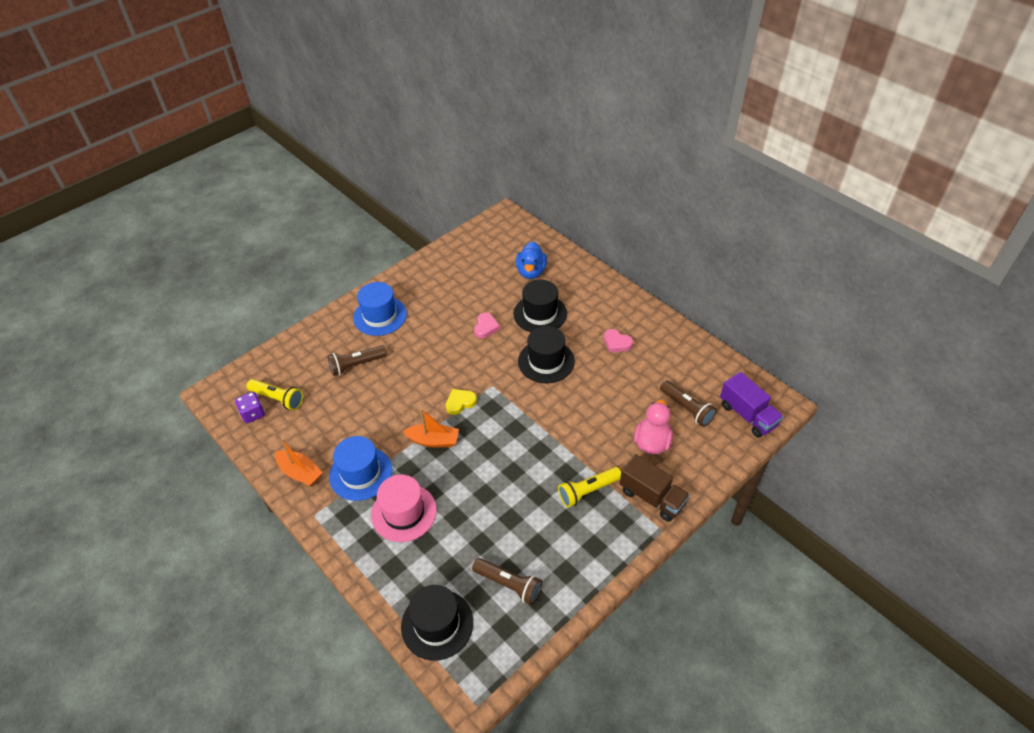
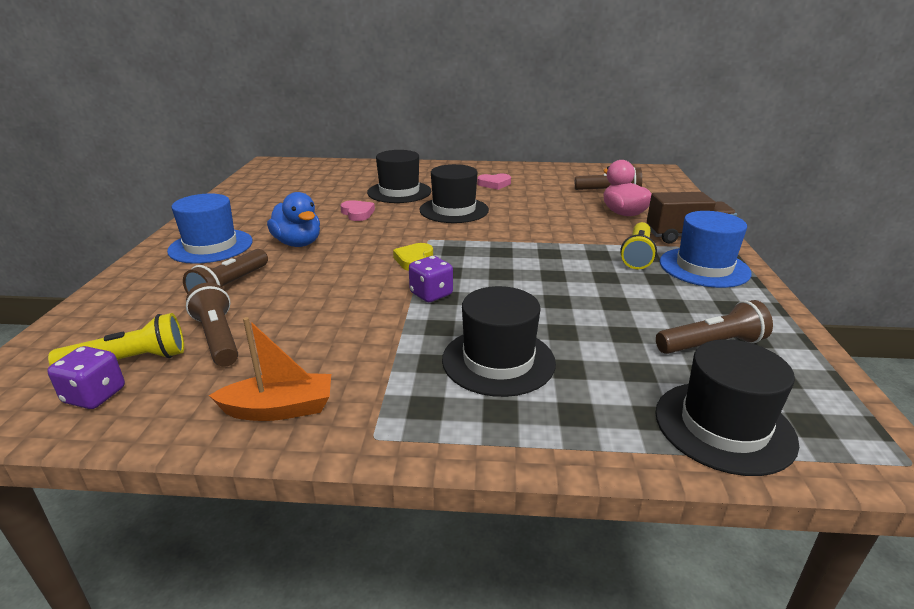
camera: 45 degrees left, 20 degrees down
blue hat [329,436,392,501] -> blue hat moved to [660,211,752,288]
pink hat [371,475,437,542] -> black hat [442,286,556,397]
orange boat [402,408,459,447] -> purple dice [409,256,453,302]
blue duck [516,241,547,279] -> blue duck moved to [267,192,320,247]
purple truck [720,372,784,438] -> none
none -> brown flashlight [186,283,238,367]

